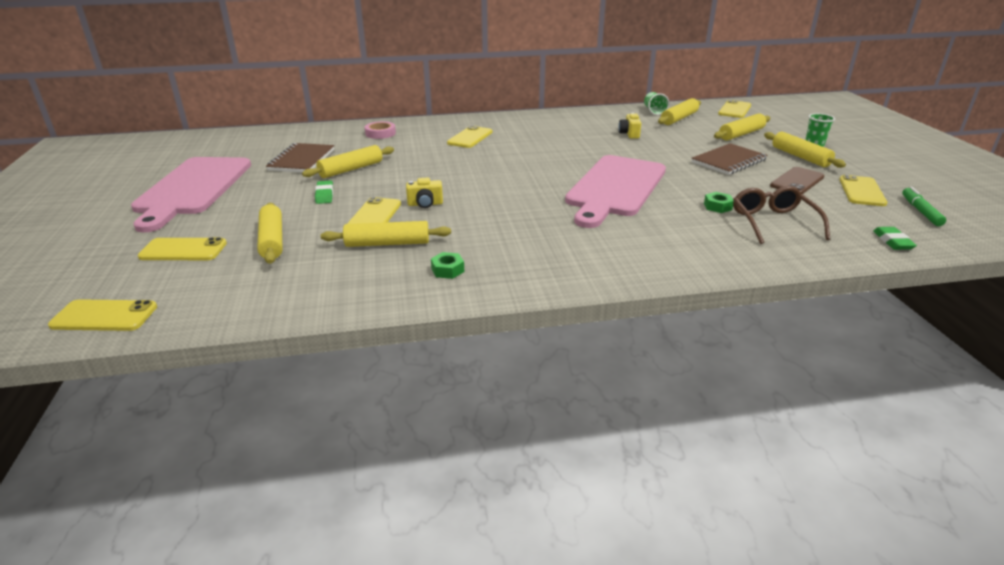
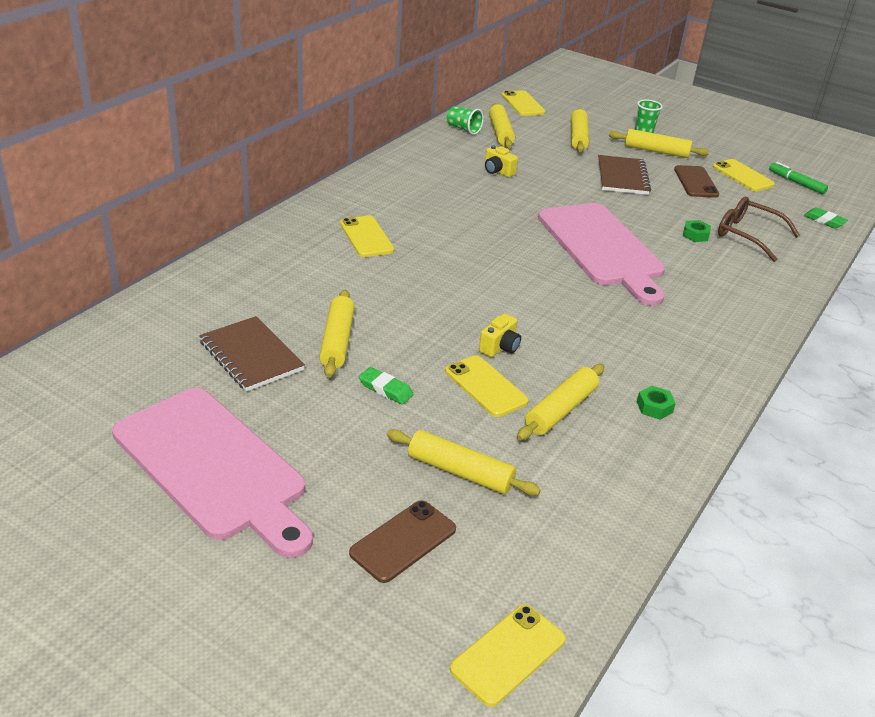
camera: 50 degrees left, 5 degrees up
yellow phone [138,237,227,260] -> brown phone [349,500,456,583]
pink tape [365,121,396,139] -> none

